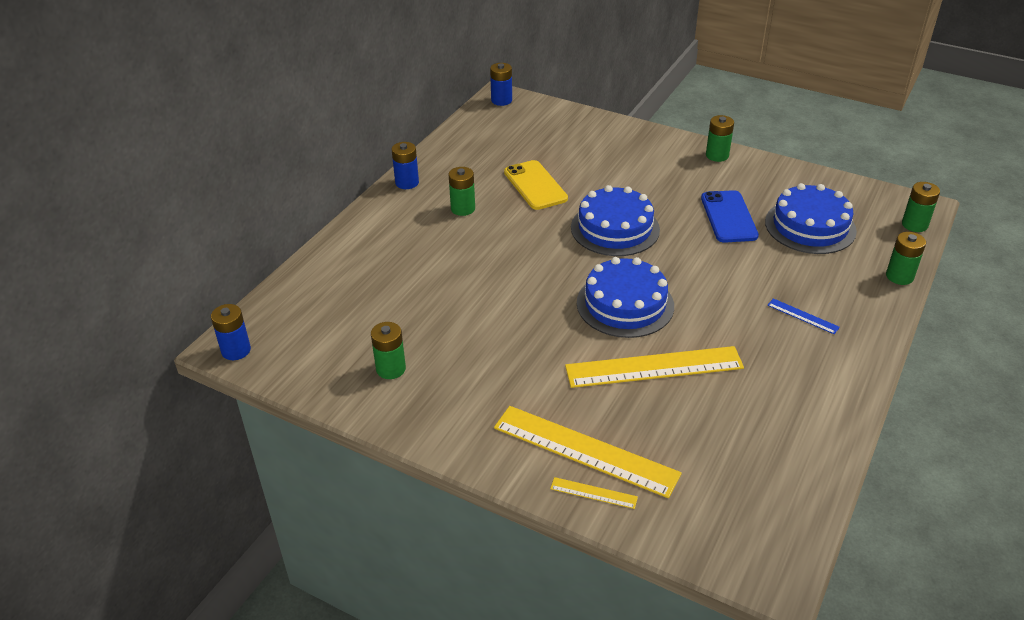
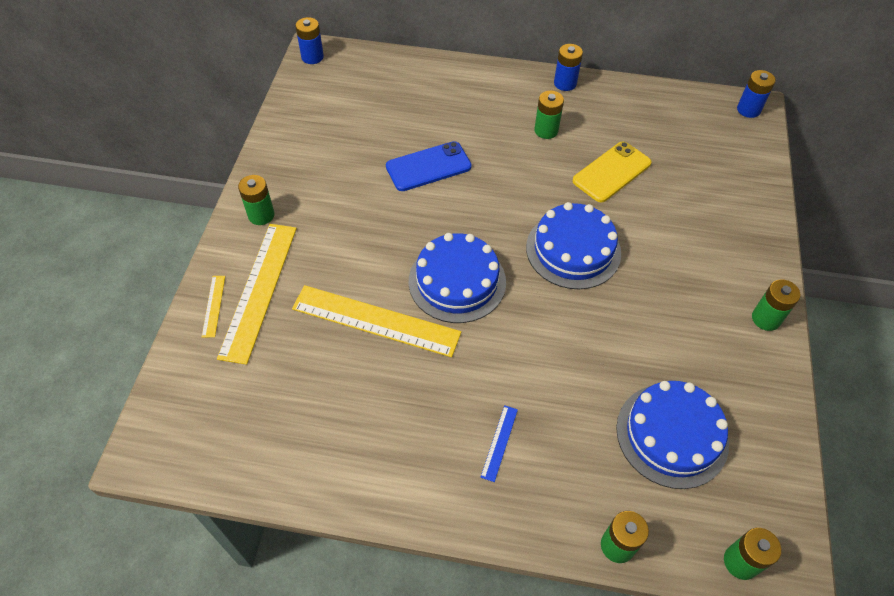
camera: 70 degrees right, 15 degrees up
green battery [371,322,406,379] -> green battery moved to [238,175,274,225]
yellow ruler [565,346,744,388] -> yellow ruler turned 45 degrees counterclockwise [292,285,461,357]
blue phone [701,190,759,243] -> blue phone moved to [386,141,472,191]

